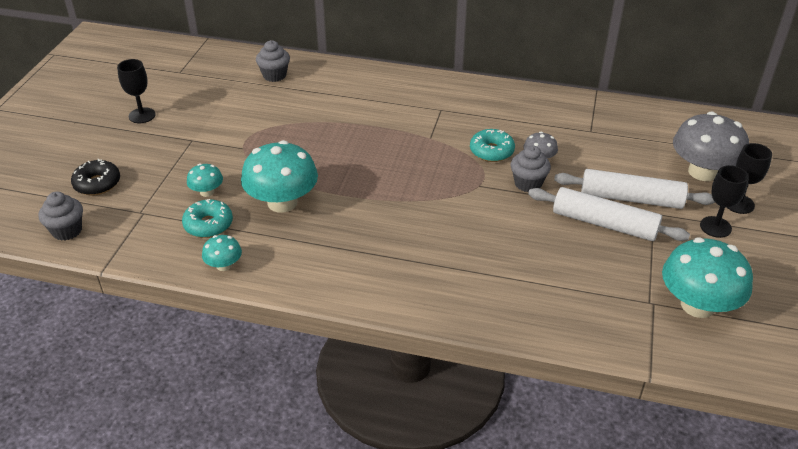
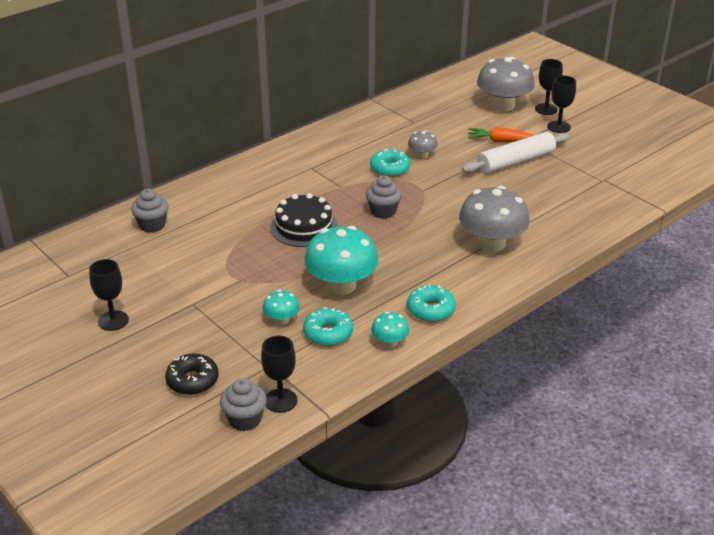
camera: 55 degrees left, 5 degrees down
grey cupcake [511,145,551,192] -> grey cupcake moved to [366,175,402,219]
white rolling pin [554,169,715,209] -> orange carrot [468,127,534,142]
turquoise mushroom [662,237,753,318] -> none
none -> black goblet [261,336,298,413]
none -> black cake [270,193,338,247]
none -> turquoise donut [407,284,456,322]
none -> grey mushroom [459,186,530,252]

